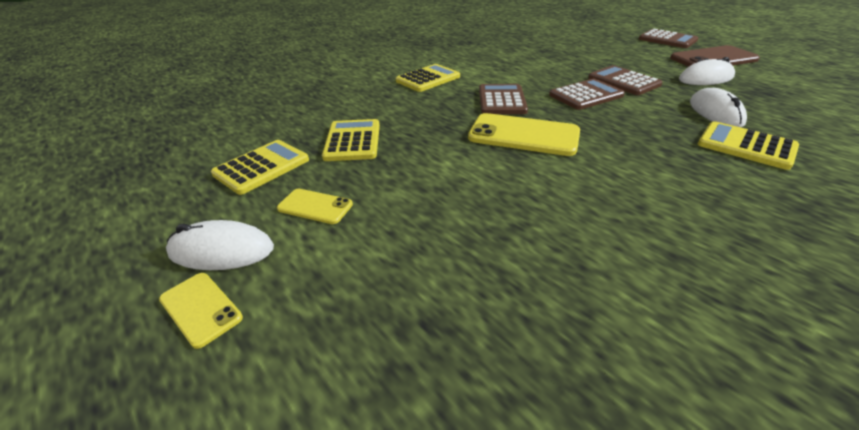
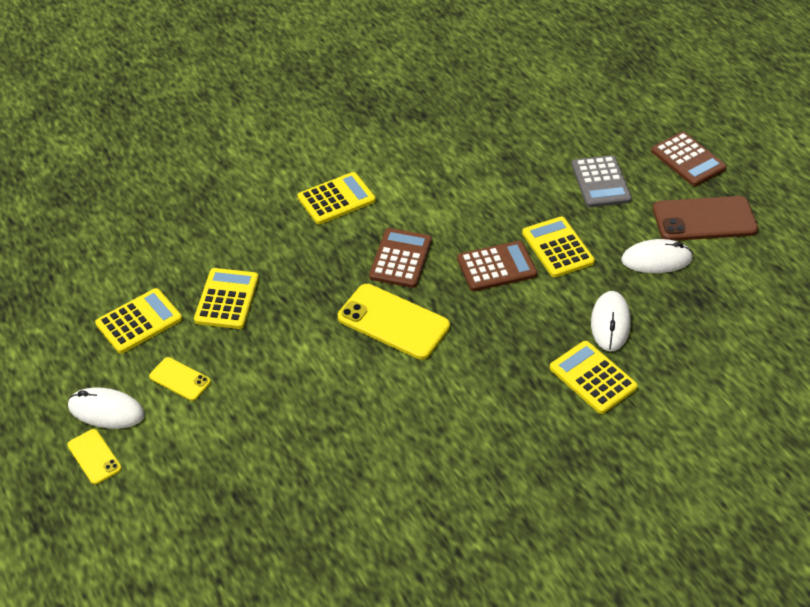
camera: 10 degrees right, 10 degrees up
brown calculator [588,65,662,95] -> yellow calculator [522,217,595,277]
none -> grey calculator [571,155,632,207]

